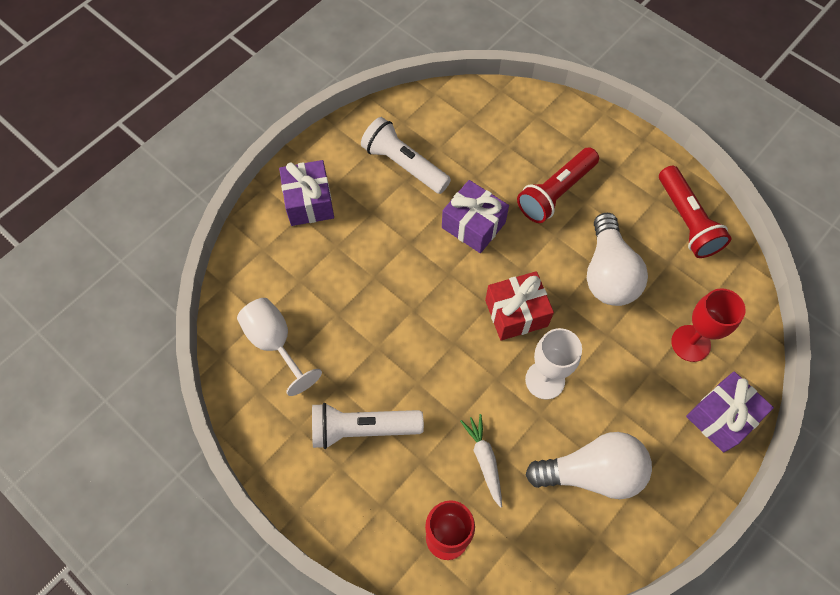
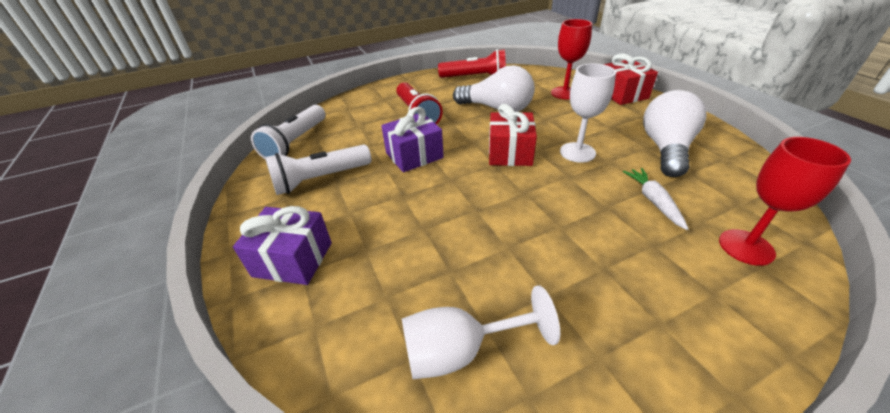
camera: 65 degrees left, 25 degrees down
white flashlight [312,403,424,449] -> white flashlight moved to [251,105,326,159]
white carrot [460,414,502,508] -> white carrot turned 75 degrees clockwise [623,168,689,230]
purple gift [686,371,774,453] -> red gift [603,53,658,105]

